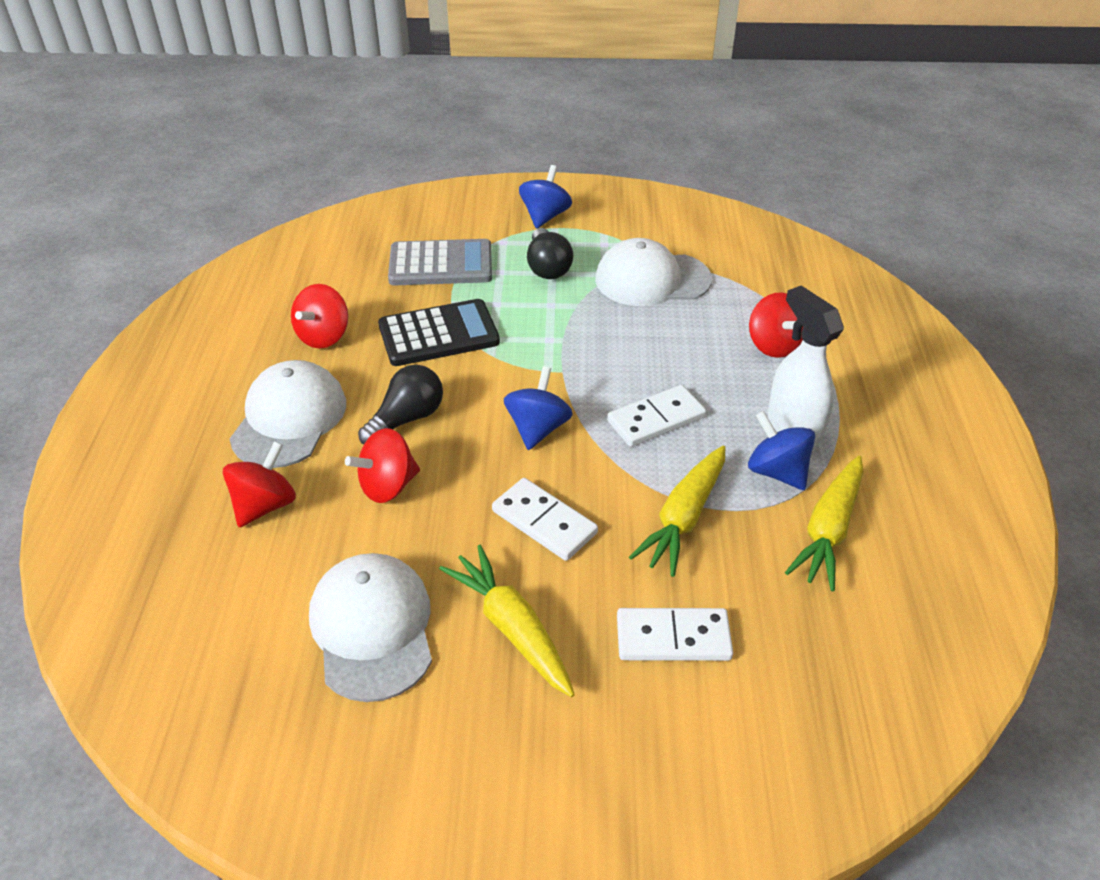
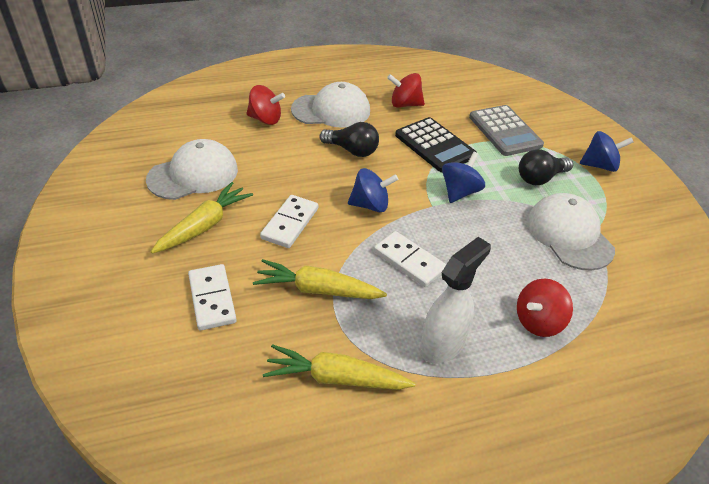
camera: 70 degrees right, 0 degrees up
red spinning top [345,428,420,503] -> none
blue spinning top [748,411,815,490] -> blue spinning top moved to [442,152,485,203]

